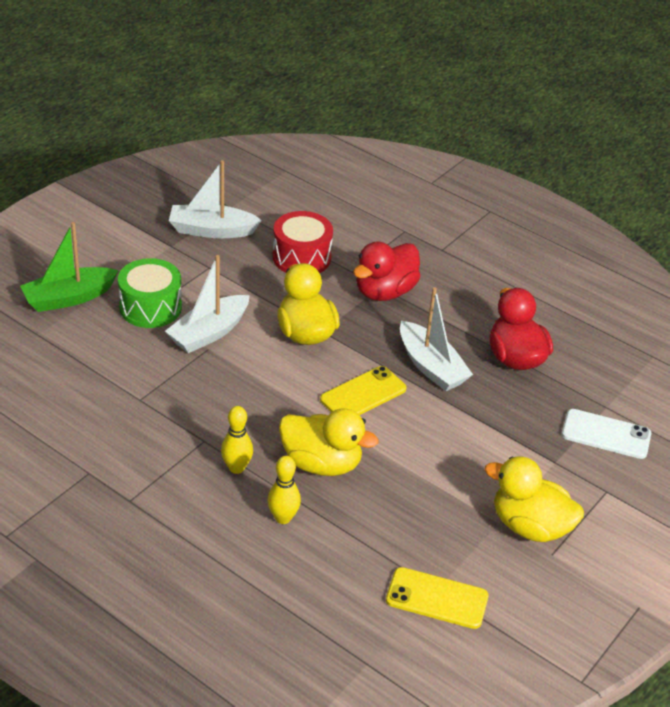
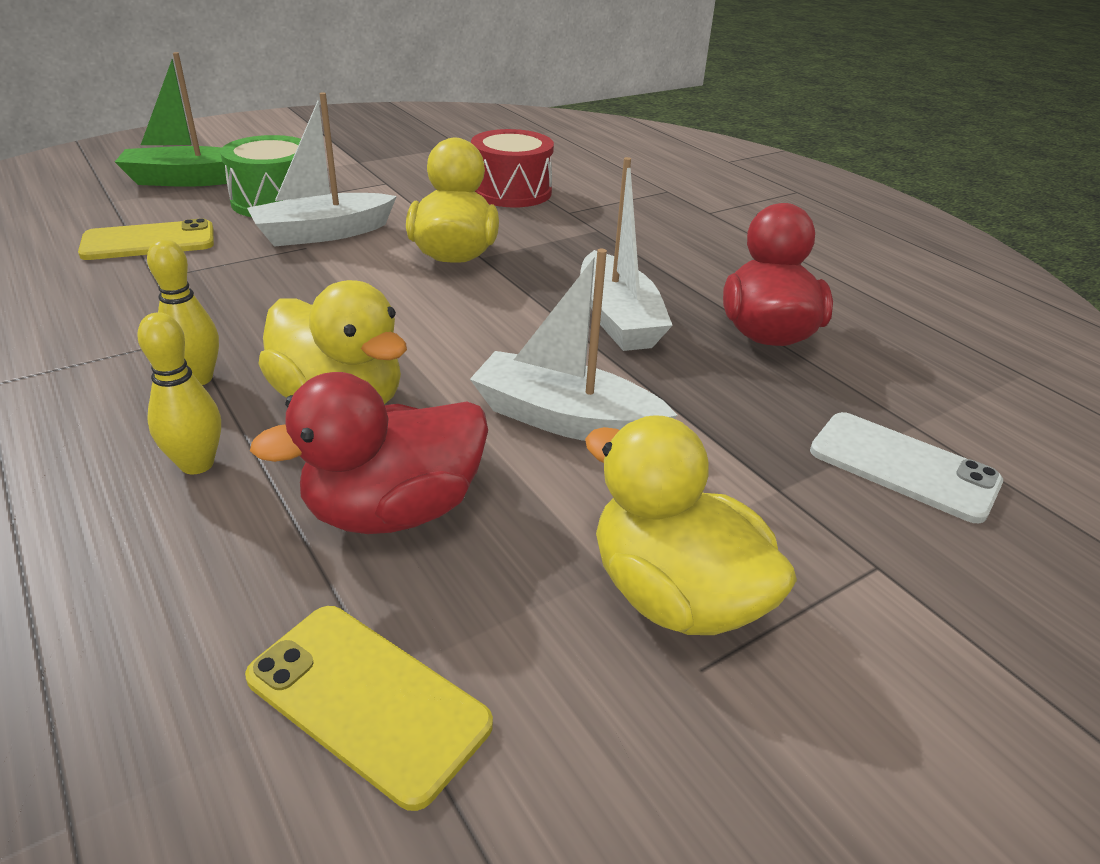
camera: 20 degrees right, 5 degrees down
white boat [169,160,262,238] -> white boat moved to [470,249,677,441]
yellow phone [320,366,406,415] -> yellow phone moved to [78,219,214,260]
red duck [353,241,421,301] -> red duck moved to [250,372,488,534]

